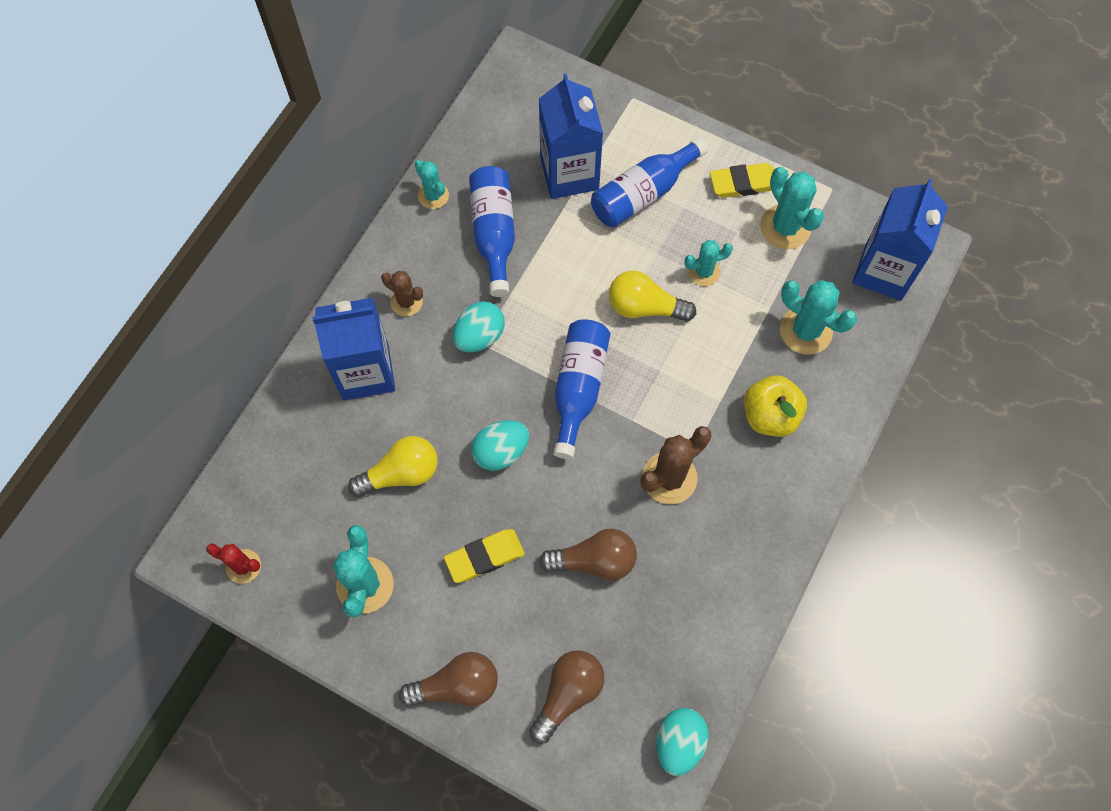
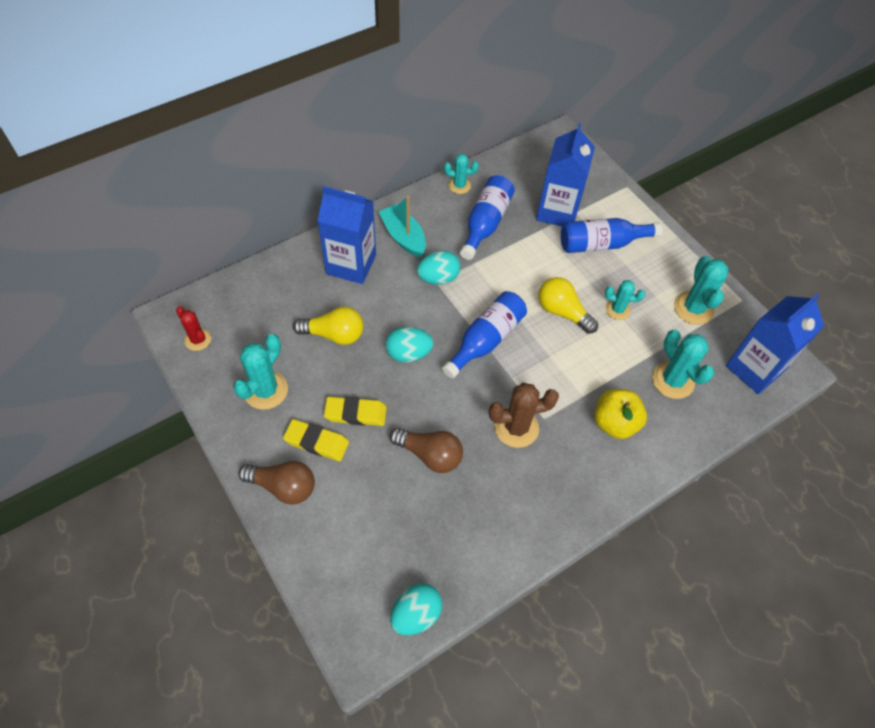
camera: 25 degrees right, 10 degrees down
brown cactus [381,271,423,316] -> turquoise boat [379,196,426,257]
turquoise cactus [415,160,449,209] -> turquoise cactus turned 75 degrees counterclockwise [444,154,479,194]
brown light bulb [529,650,604,744] -> none
yellow eraser [710,163,774,198] -> yellow eraser moved to [283,419,349,461]

